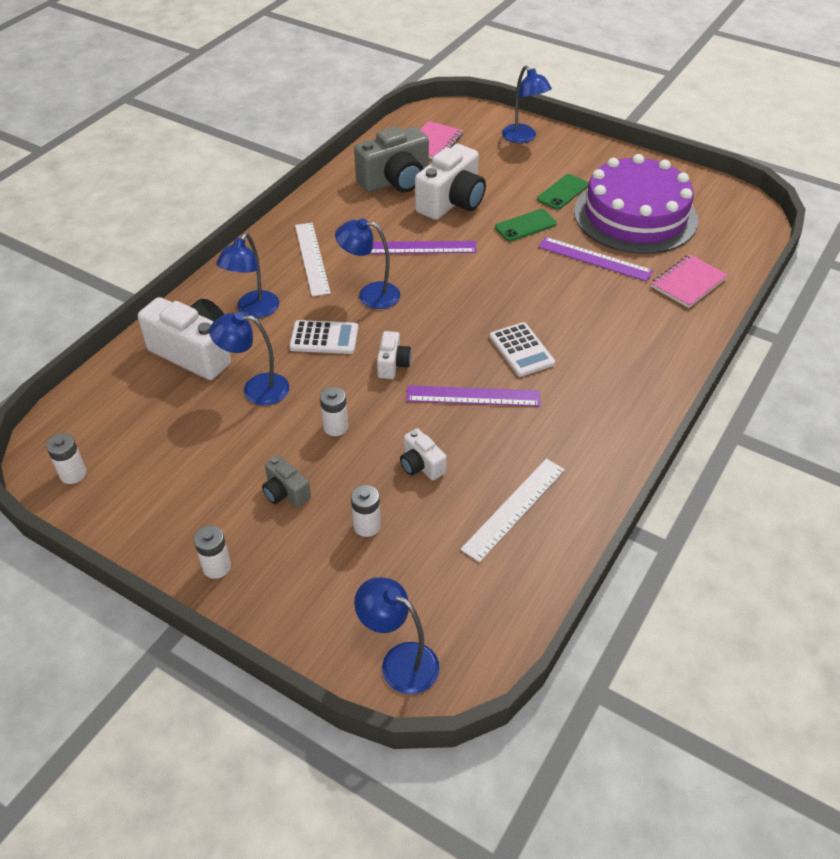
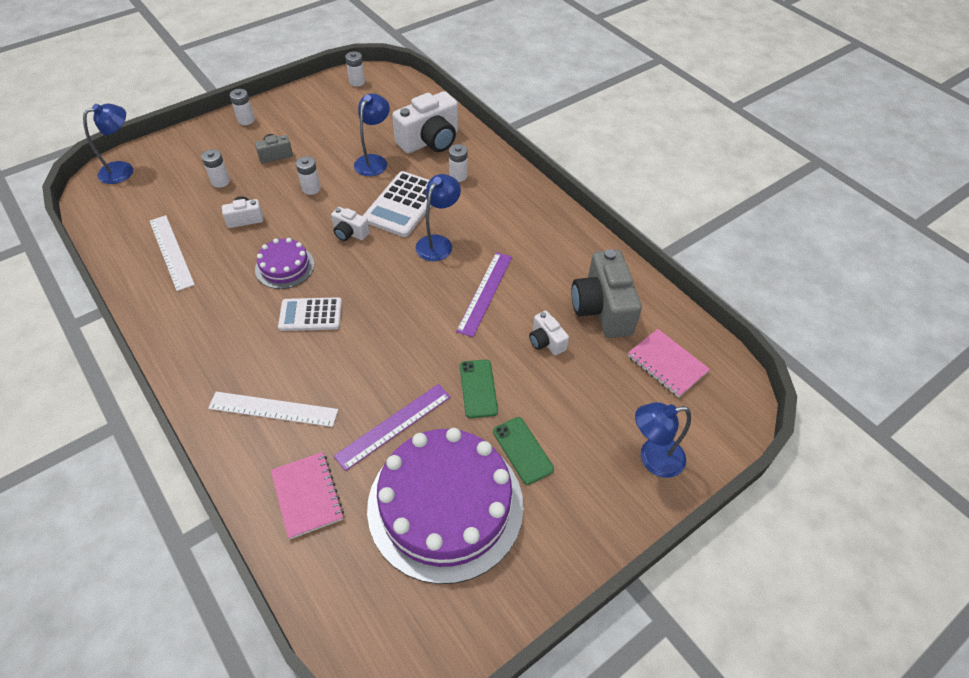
camera: 110 degrees right, 5 degrees up
blue lamp [216,233,279,318] -> white battery [449,144,467,182]
white calculator [289,320,358,354] -> white calculator [363,171,432,237], size x1.52
white ruler [295,223,331,296] -> white ruler moved to [208,392,338,427]
purple ruler [406,385,540,407] -> purple cake [255,238,314,289]
white camera [415,144,486,220] -> white camera [529,310,569,356], size x0.50

